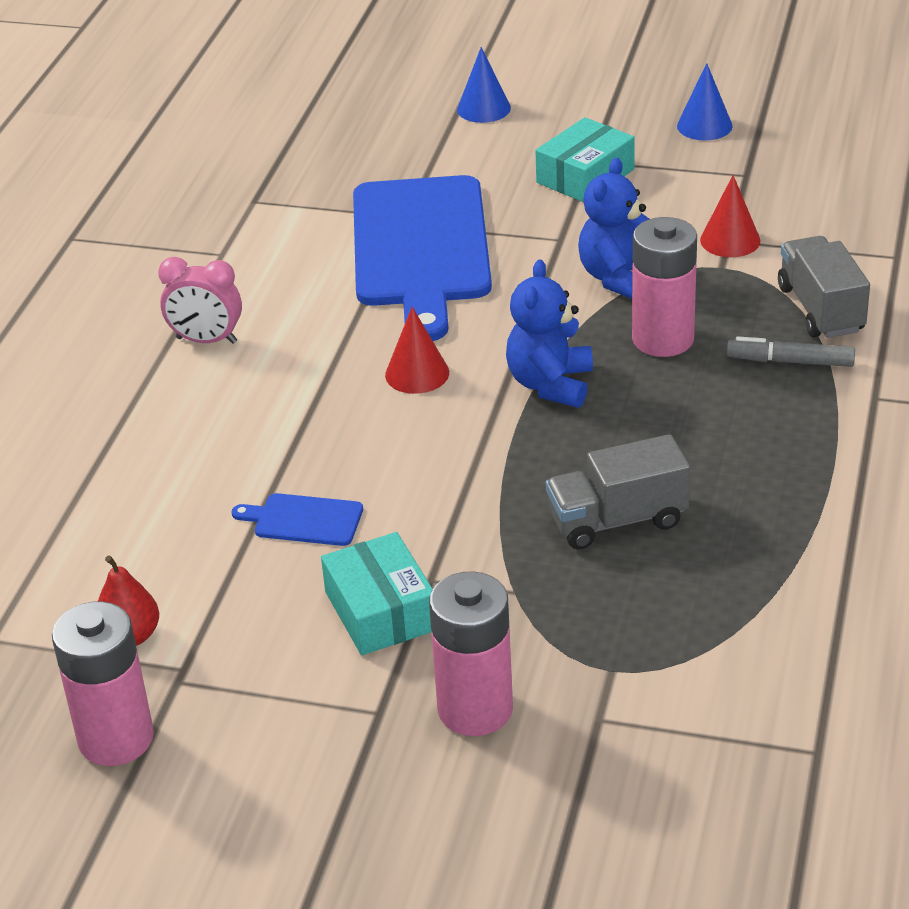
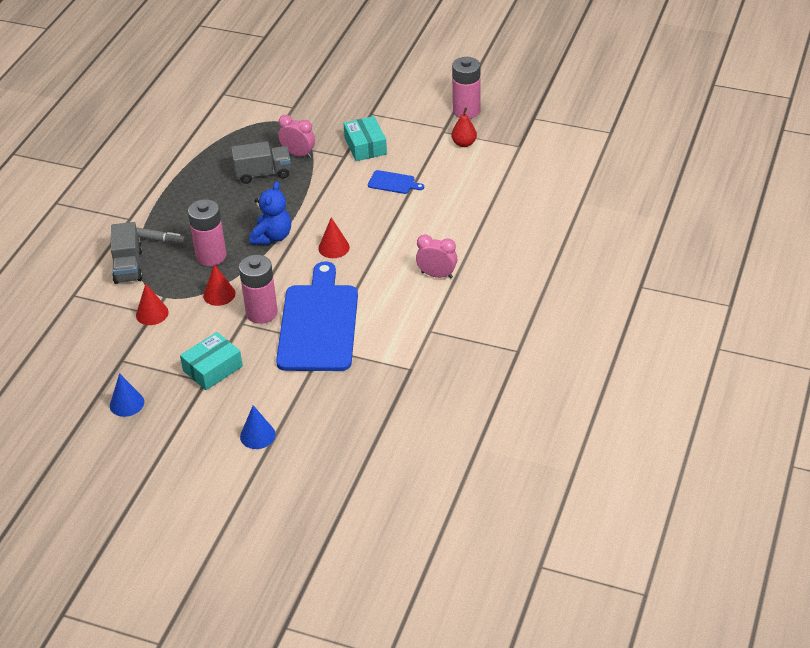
camera: 175 degrees left, 5 degrees up
pink battery [429,571,513,736] -> pink battery moved to [239,255,278,324]
blue teddy bear [578,158,649,299] -> red cone [203,264,235,306]
none -> pink clock [278,115,315,158]

